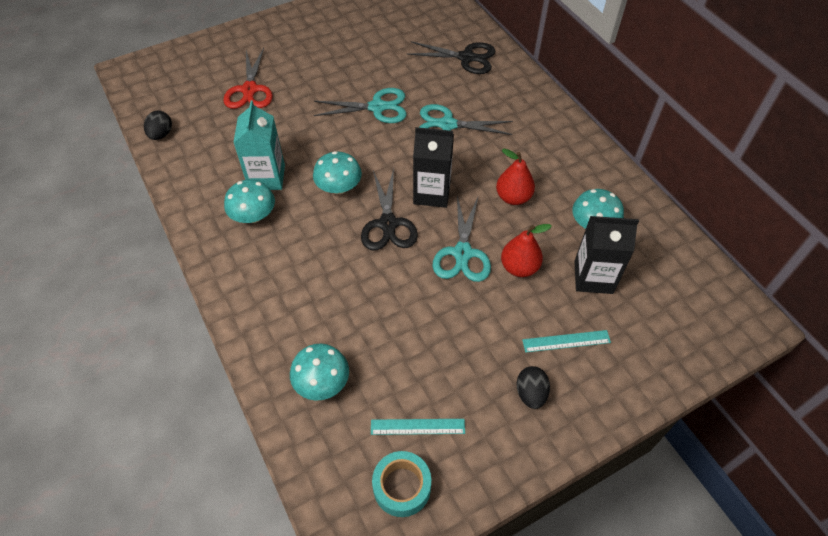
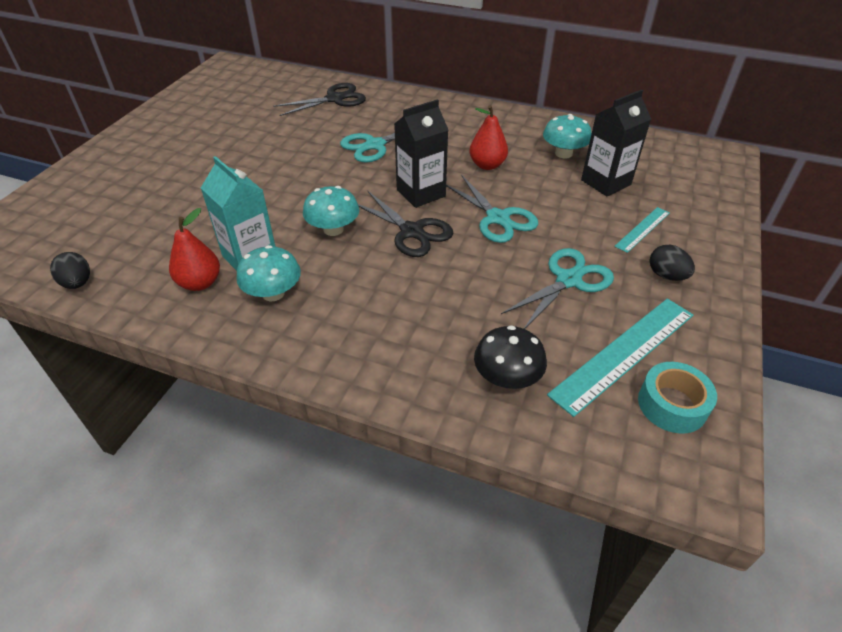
camera: 40 degrees left, 10 degrees down
red scissors [223,48,273,109] -> none
turquoise mushroom [290,344,349,401] -> black mushroom [474,325,547,389]
turquoise scissors [314,88,407,123] -> turquoise scissors moved to [501,248,614,329]
turquoise ruler [371,419,465,435] -> turquoise ruler [547,299,693,417], size x1.86
red pear [501,224,551,277] -> red pear moved to [169,208,220,291]

